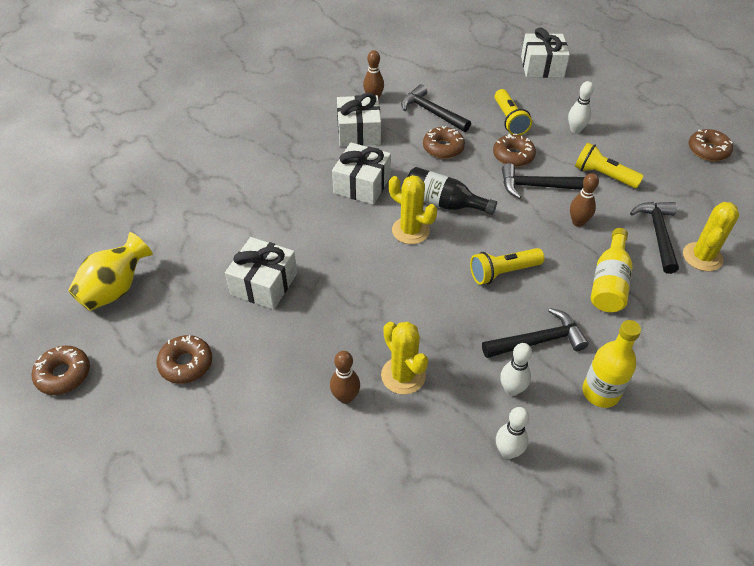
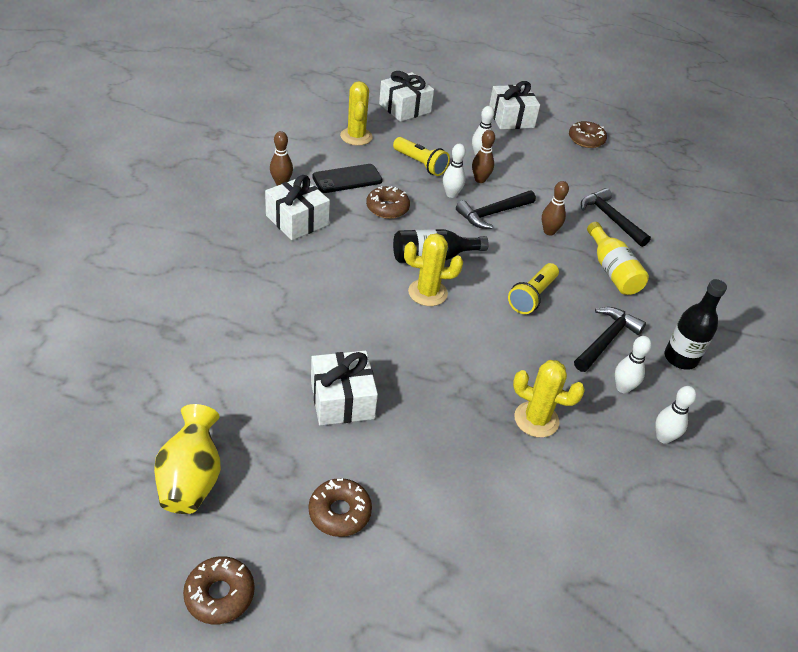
camera: 40 degrees left, 5 degrees down
brown bowling pin [330,351,360,404] -> brown bowling pin moved to [472,130,495,183]
white gift [332,143,391,205] -> white gift moved to [489,81,540,129]
black hammer [401,84,471,132] -> black phone [312,164,383,193]
brown donut [493,134,536,167] -> white bowling pin [443,144,466,198]
yellow flashlight [575,143,644,188] -> none
yellow bottle [582,320,641,408] -> black bottle [665,279,727,370]
yellow cactus [683,202,739,271] -> yellow cactus moved to [340,81,373,146]

